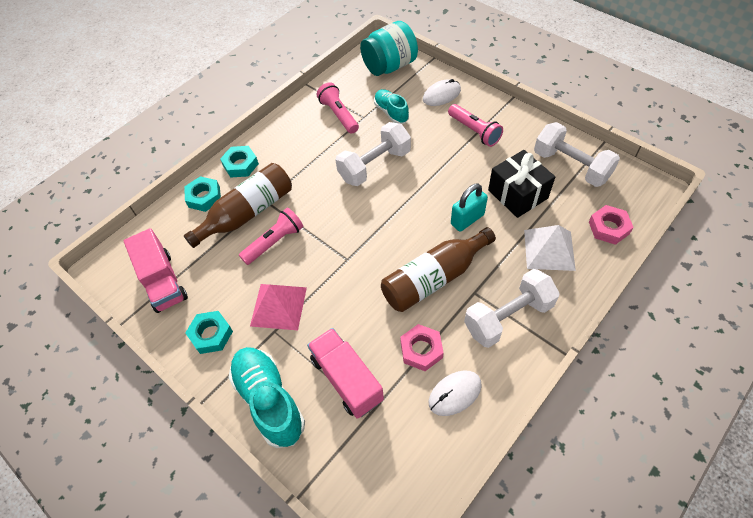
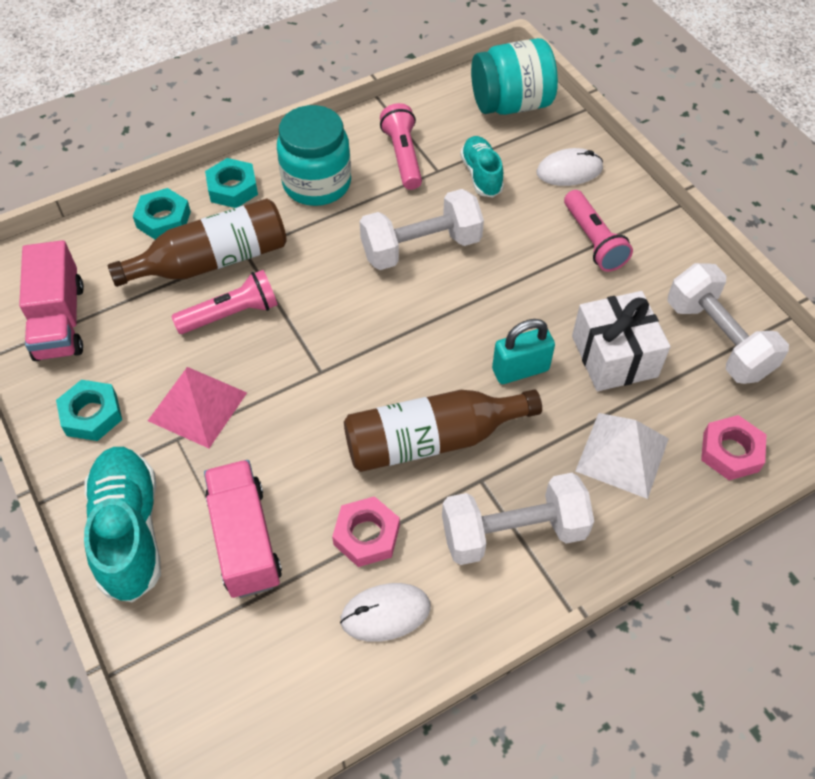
camera: 15 degrees right, 0 degrees up
black gift [488,150,555,218] -> white gift [572,291,671,391]
none -> turquoise jar [277,105,351,206]

